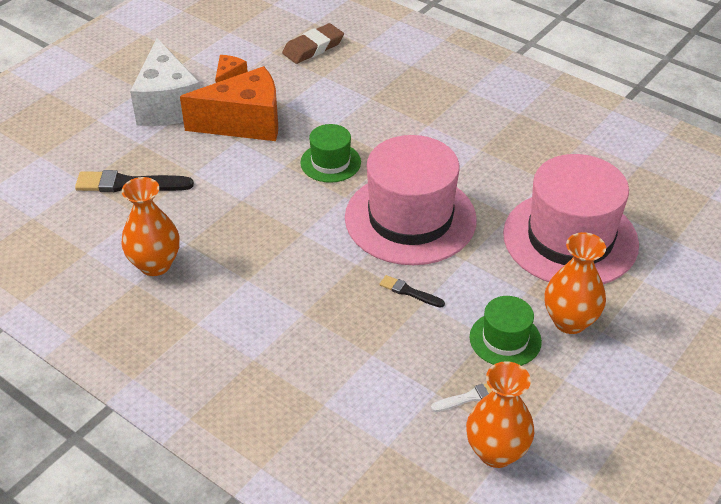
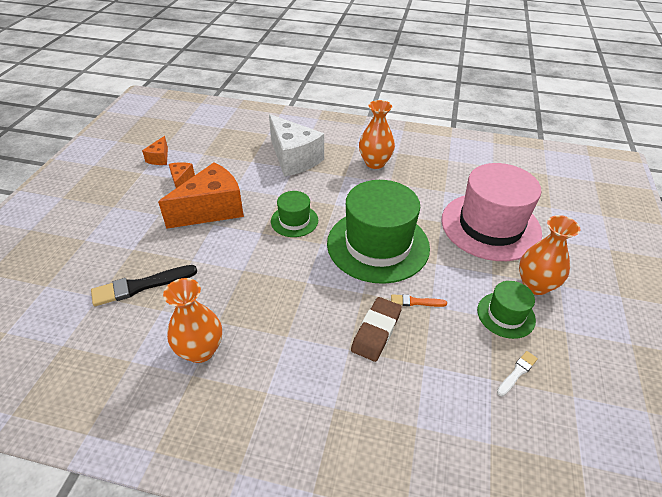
camera: 25 degrees left, 0 degrees up
white cheese [130,38,200,126] -> white cheese moved to [269,114,324,177]
brown eraser [282,23,344,64] -> brown eraser moved to [351,297,402,362]
pink hat [345,135,477,265] -> green hat [327,180,430,284]
black brush [380,275,445,308] -> orange brush [391,294,447,307]
orange vase [466,361,534,468] -> orange vase moved to [359,100,395,169]
none -> orange cheese [142,136,168,165]

